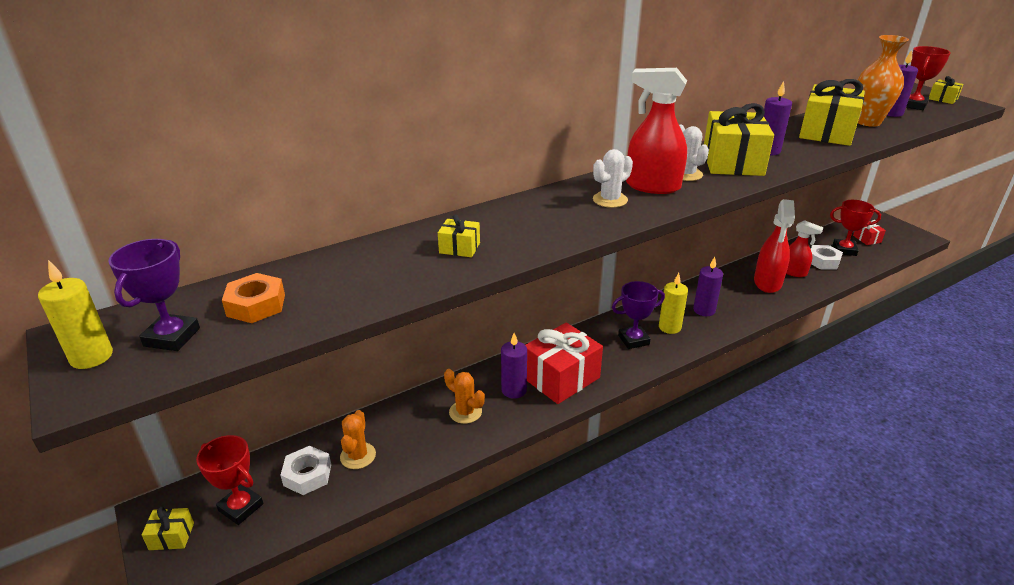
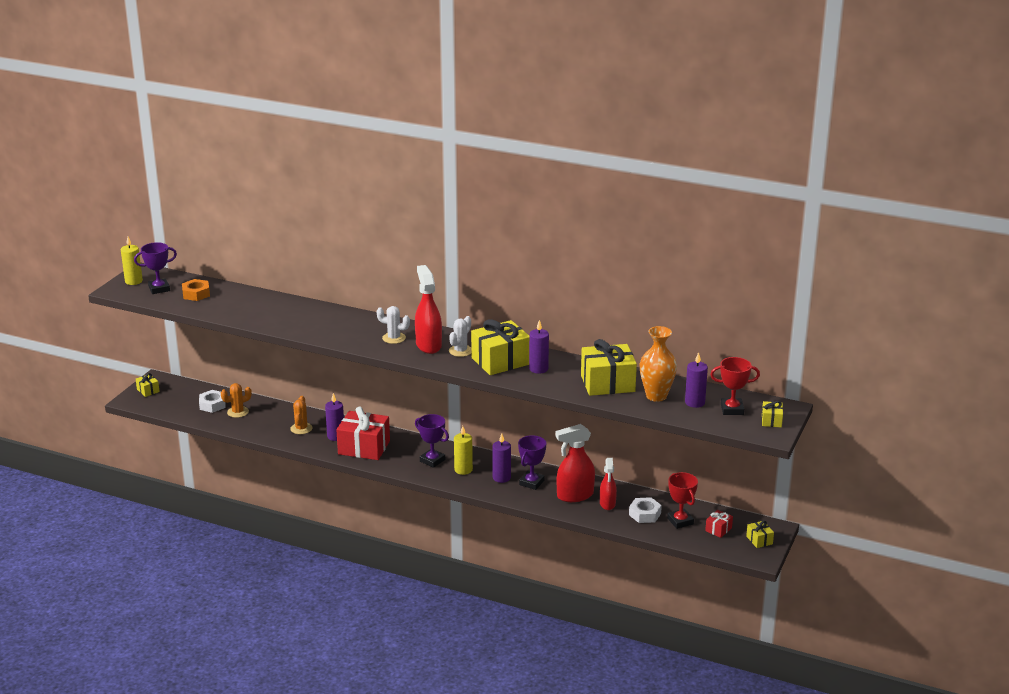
camera: 55 degrees right, 5 degrees down
red trophy [196,435,263,525] -> none
yellow gift [438,214,480,257] -> yellow gift moved to [746,521,774,548]
none -> purple trophy [518,435,546,490]

